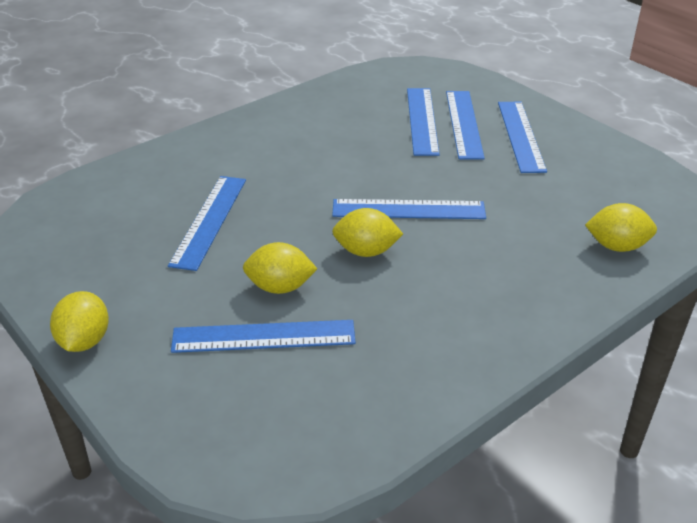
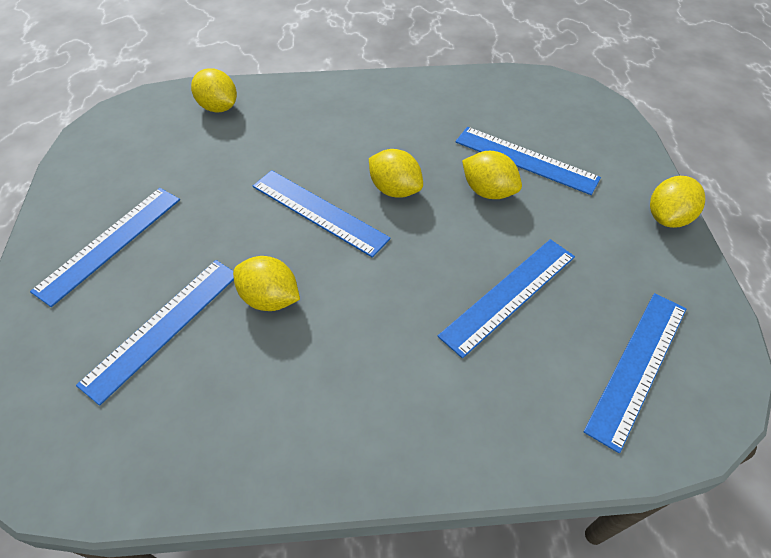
camera: 145 degrees left, 15 degrees up
blue ruler [446,91,485,159] -> blue ruler moved to [583,293,686,453]
none -> yellow lemon [233,256,300,311]

